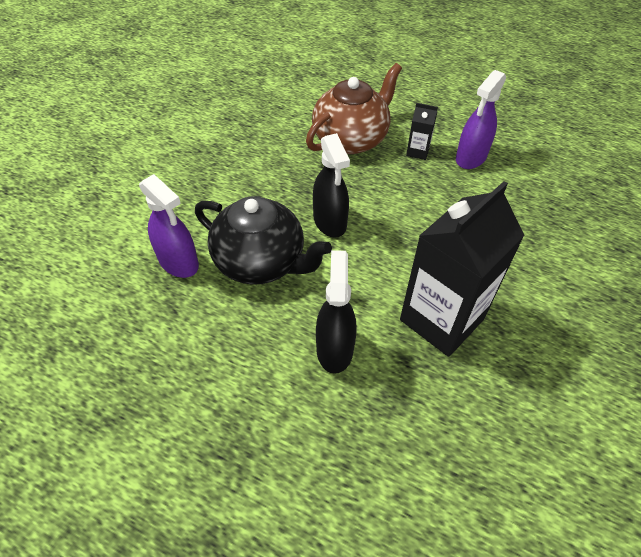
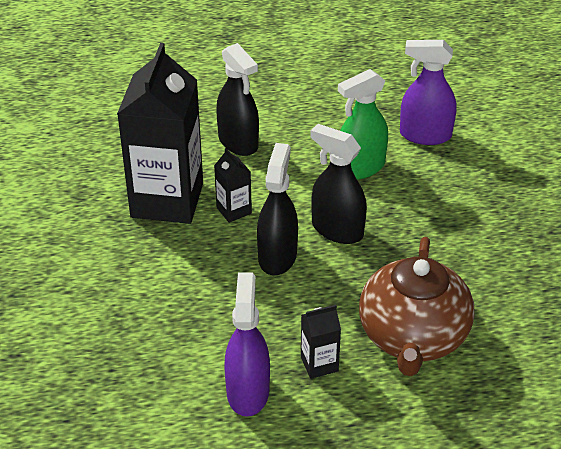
camera: 145 degrees right, 10 degrees down
black teapot [195,196,332,285] -> green spray bottle [338,69,388,180]
none -> black carton [214,148,252,223]
none -> black spray bottle [257,143,298,275]

